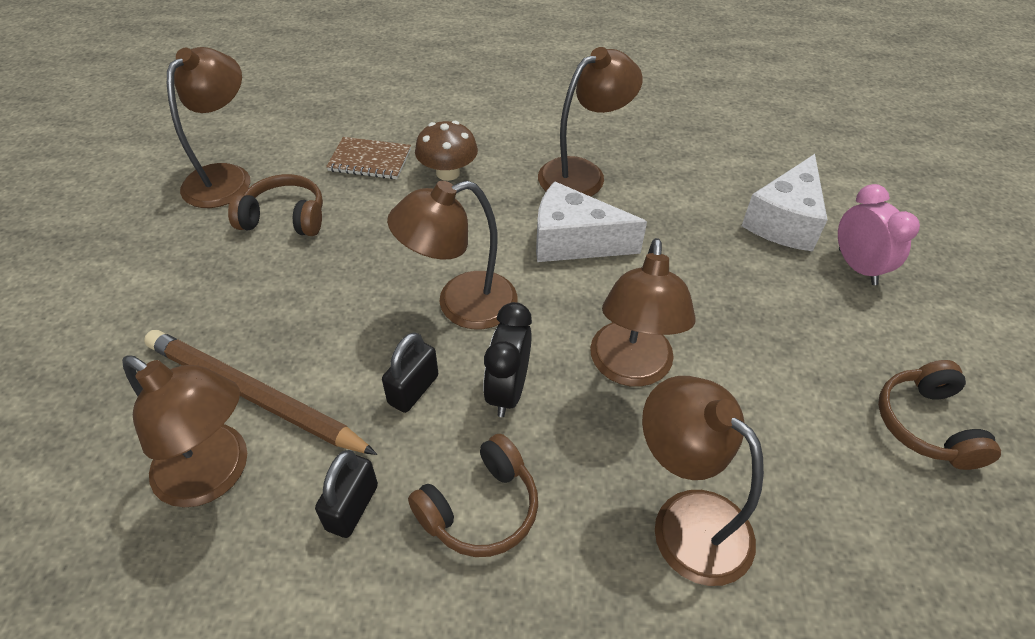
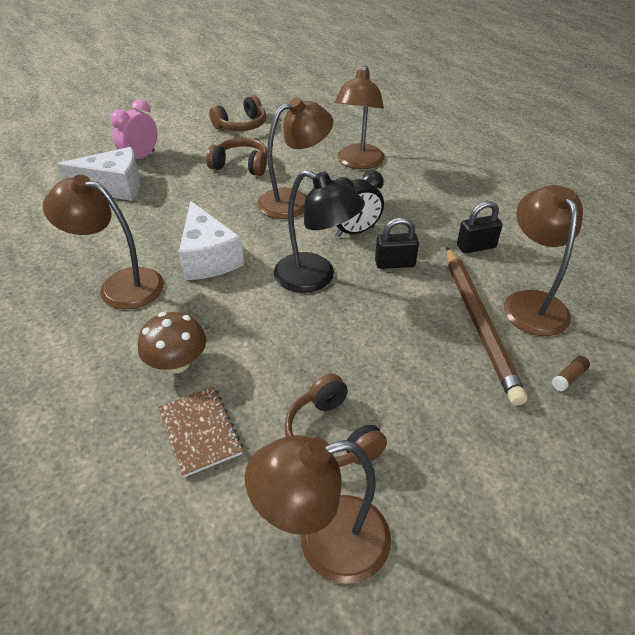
camera: 125 degrees left, 5 degrees down
brown lamp [387,181,517,329] -> black lamp [274,170,365,293]
brown headphones [408,434,538,557] -> brown headphones moved to [206,138,267,176]
none -> brown glue stick [552,356,590,391]

